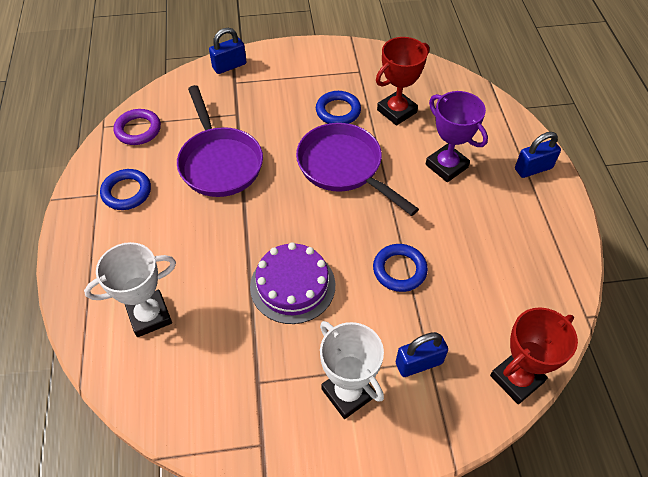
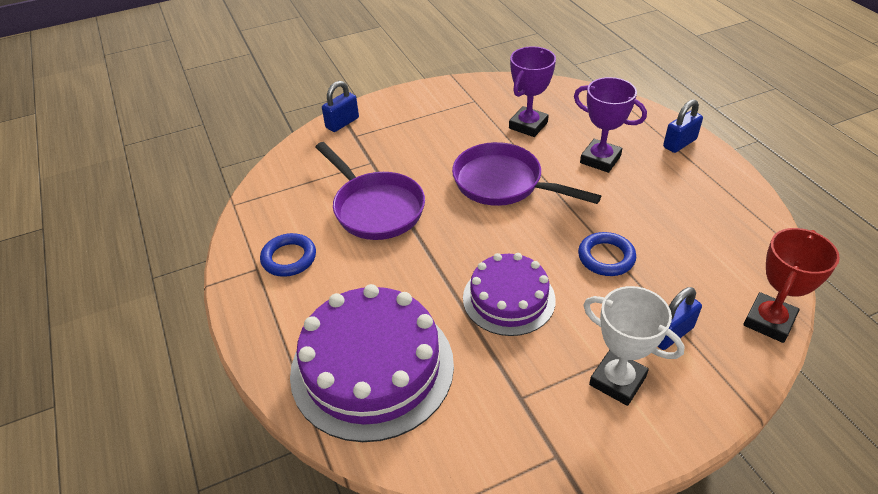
camera: 15 degrees left, 10 degrees down
white trophy [84,242,176,337] -> purple cake [290,284,454,442]
purple ring [113,109,161,145] -> none
blue ring [316,91,361,124] -> none
red trophy [376,37,429,126] -> purple trophy [509,46,556,137]

